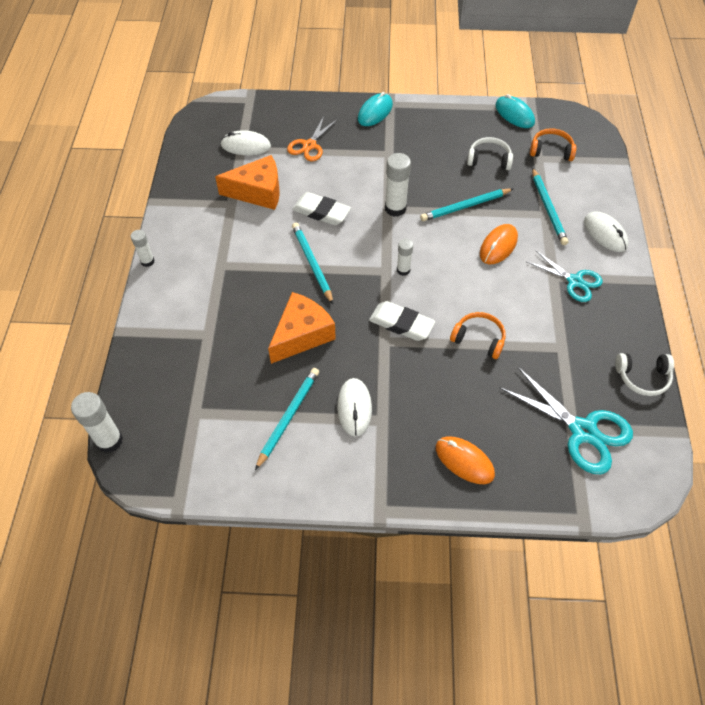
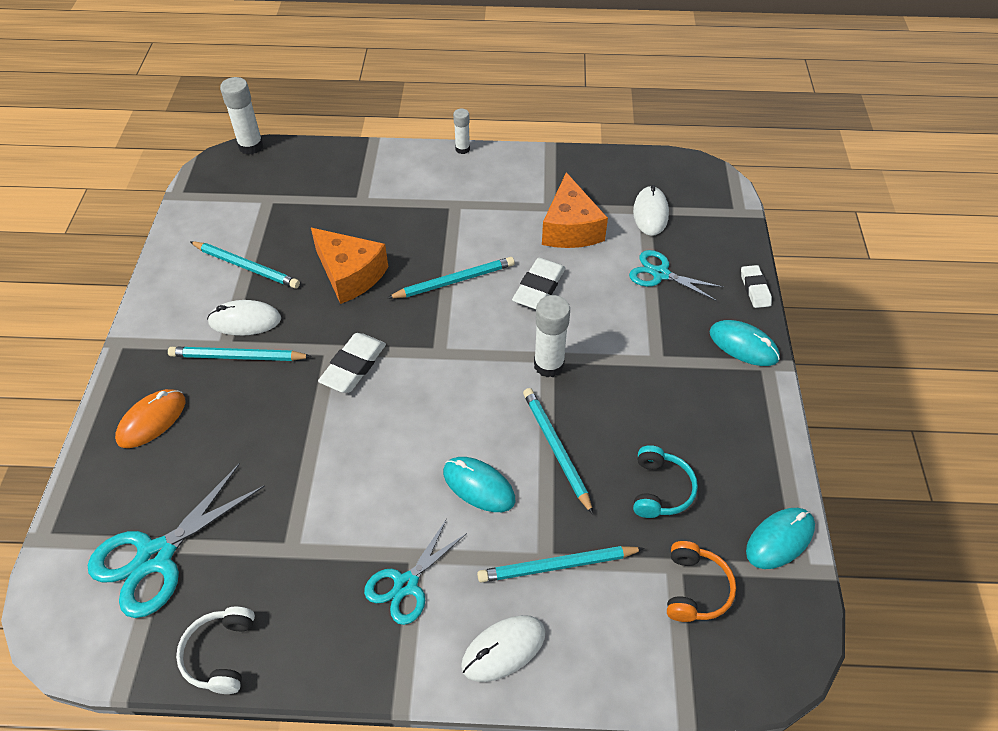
camera: 90 degrees right, 5 degrees down
orange scissors [287,116,338,161] -> turquoise scissors [629,250,724,301]
white glue stick [397,238,413,276] -> none
orange headphones [450,312,506,359] -> none
white headphones [467,137,513,170] -> turquoise headphones [633,445,698,518]
orange mouse [480,224,518,264] -> turquoise mouse [443,457,515,512]
none -> turquoise pencil [168,347,312,361]
none -> white eraser [741,265,772,308]

